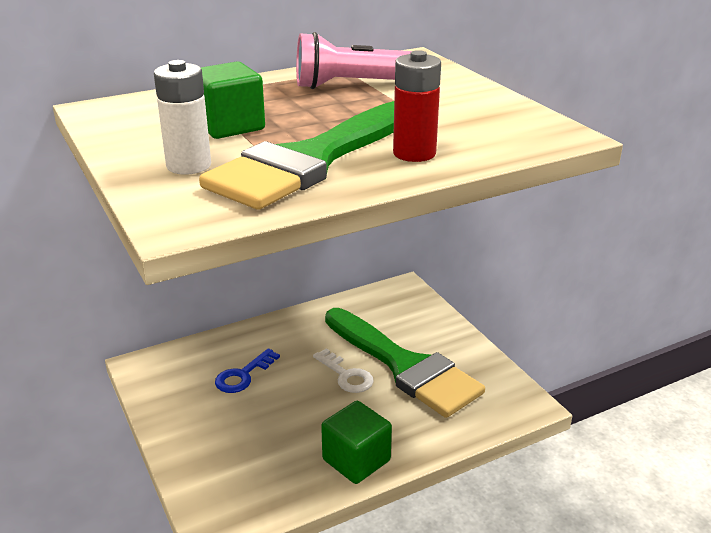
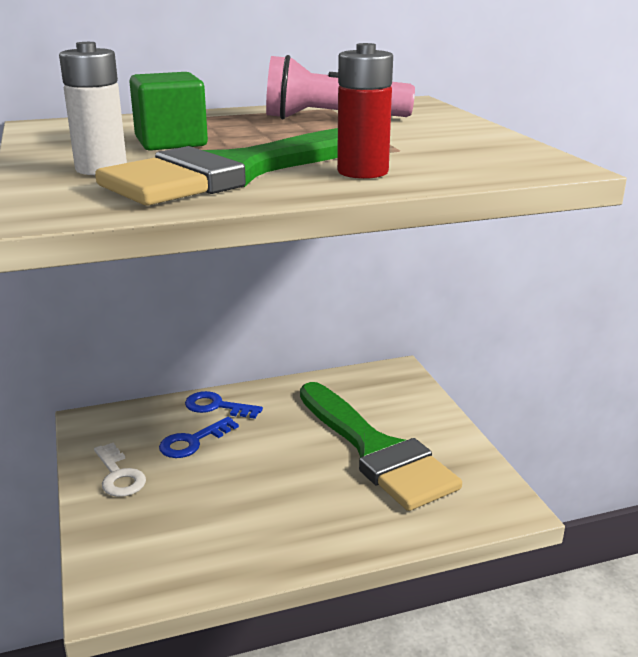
camera: 10 degrees right, 5 degrees down
white key [313,348,374,393] -> white key moved to [94,443,146,497]
green cube [321,401,392,484] -> none
none -> blue key [185,391,263,419]

